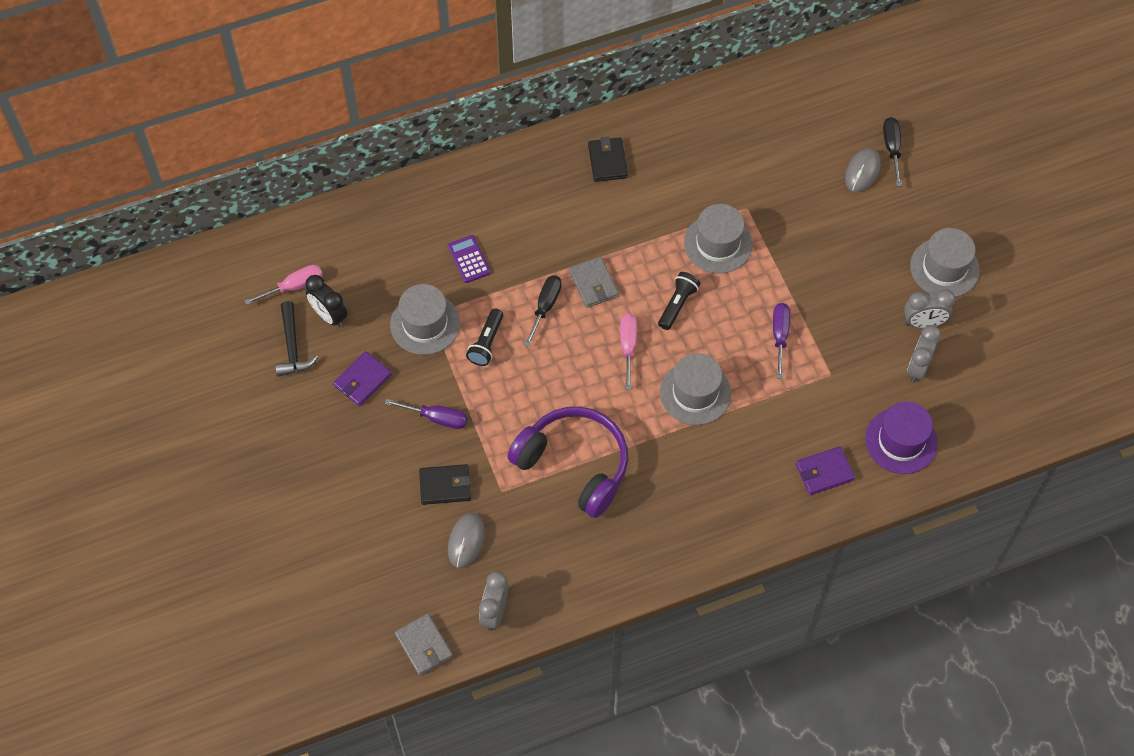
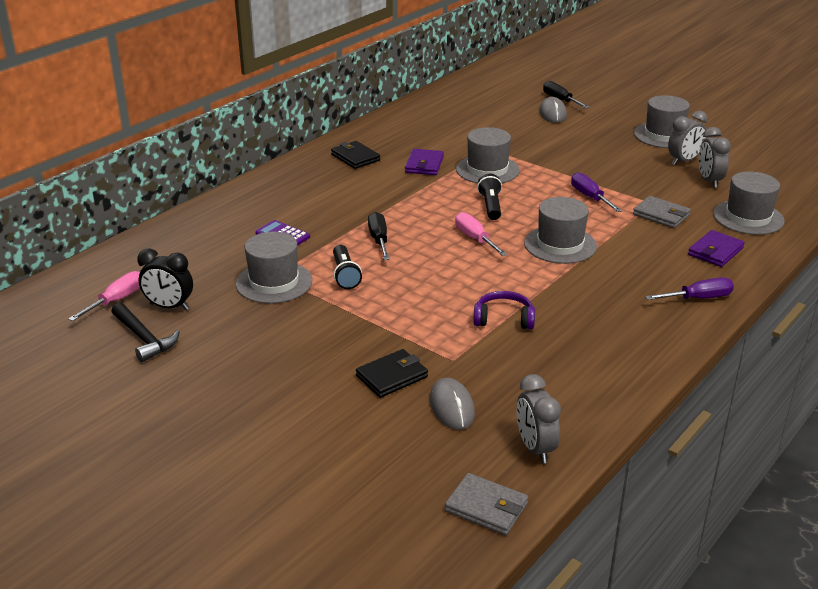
camera: 30 degrees left, 30 degrees down
purple wallet [333,351,392,406] -> purple wallet moved to [405,149,444,175]
purple screwdriver [384,399,467,429] -> purple screwdriver moved to [645,278,734,300]
purple headphones [508,407,628,518] -> purple headphones [473,291,535,329], size x0.49
grey wallet [569,256,619,308] -> grey wallet moved to [633,196,691,228]
purple hat [865,402,938,474] -> grey hat [713,172,785,235]

